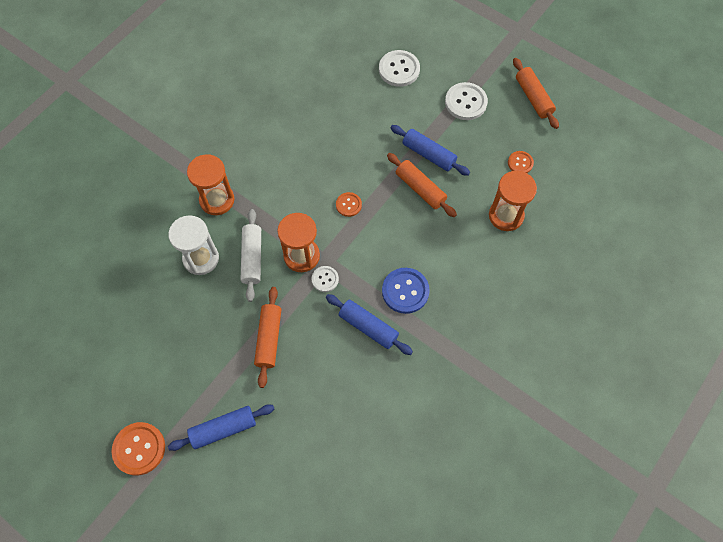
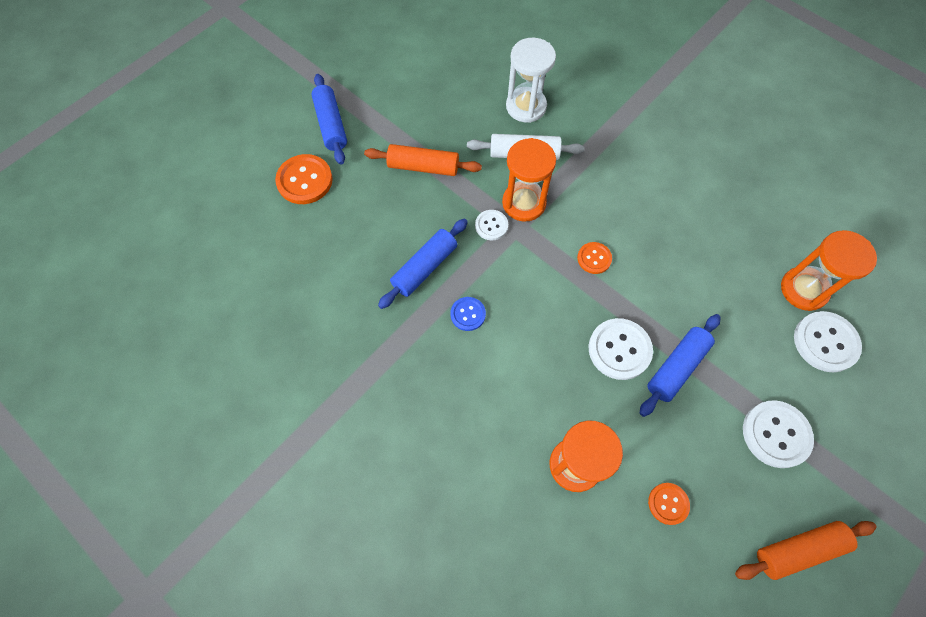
camera: 95 degrees right, 0 degrees up
orange button [112,422,165,476] -> orange button moved to [275,154,333,204]
orange hourglass [187,154,235,215] -> orange hourglass moved to [781,230,877,311]
blue button [382,268,430,314] -> blue button [450,297,486,331], size x0.58
orange rolling pin [387,153,457,217] -> white button [589,318,653,380]

